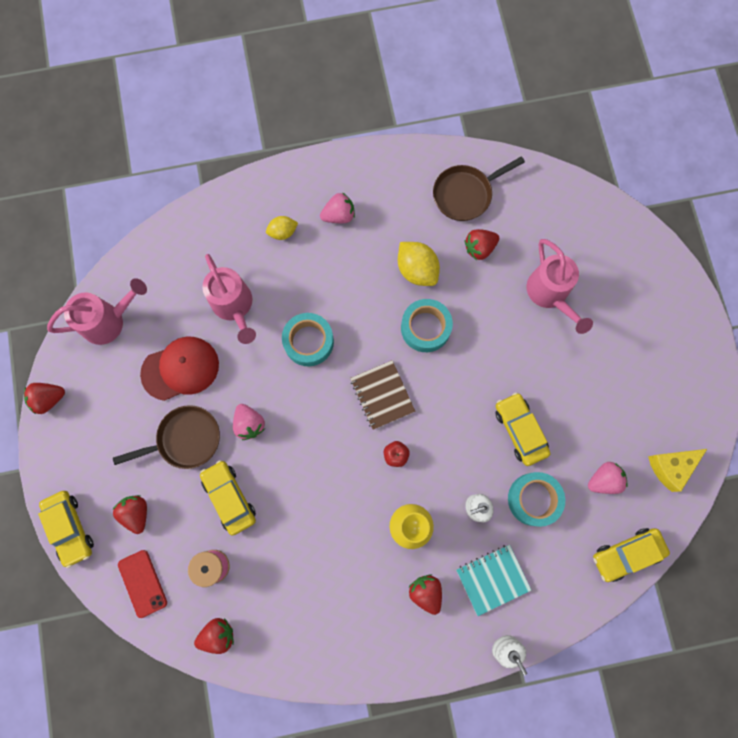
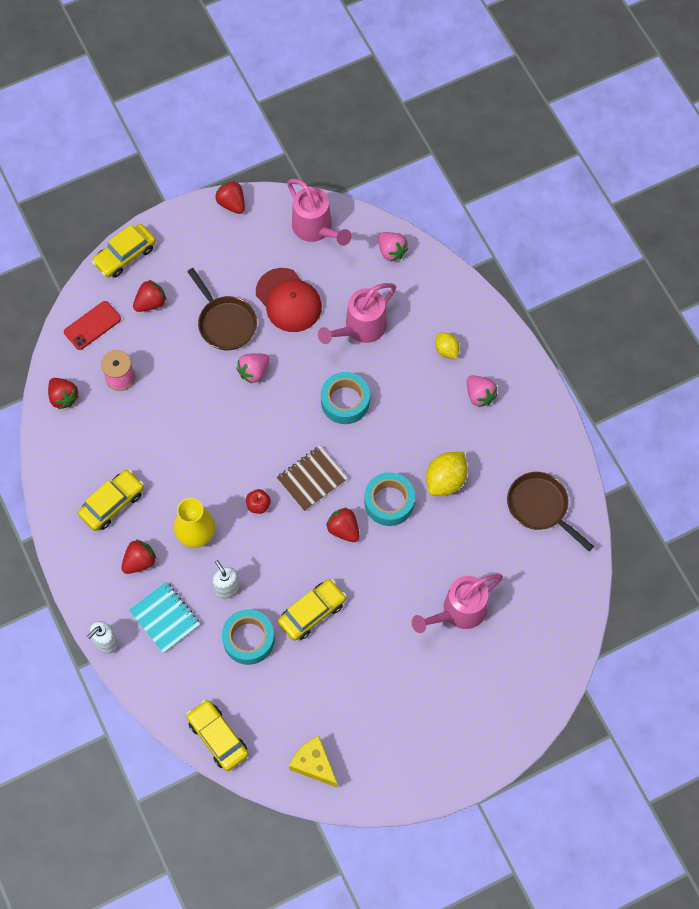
camera: 75 degrees right, 10 degrees down
yellow car [200,460,256,536] -> yellow car moved to [78,470,144,531]
red strawberry [465,229,499,260] -> red strawberry moved to [326,508,359,542]
pink strawberry [588,462,628,494] -> pink strawberry moved to [378,232,408,262]

